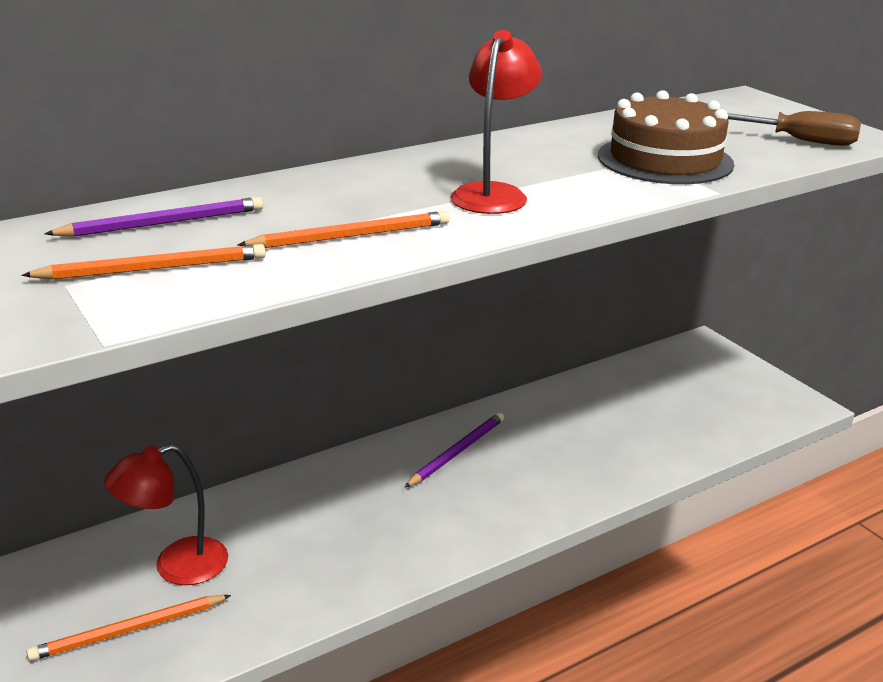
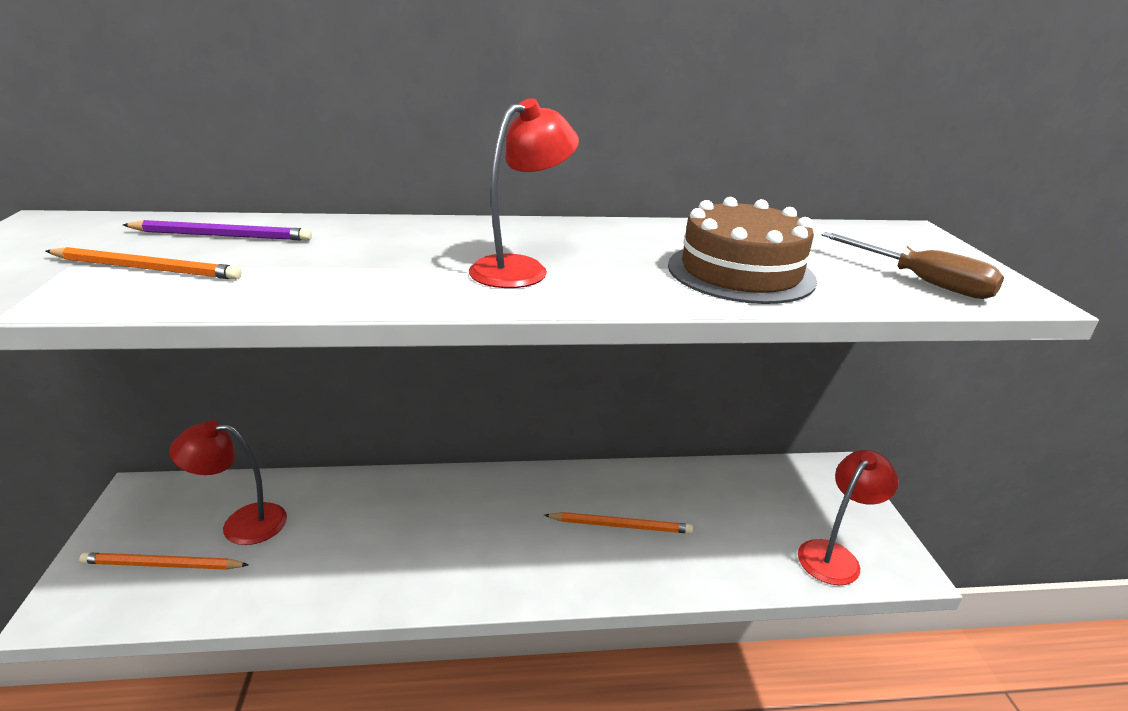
camera: 25 degrees right, 0 degrees up
orange pencil [237,211,449,248] -> orange pencil moved to [544,512,693,534]
purple pencil [405,412,504,487] -> none
none -> red lamp [798,450,899,585]

